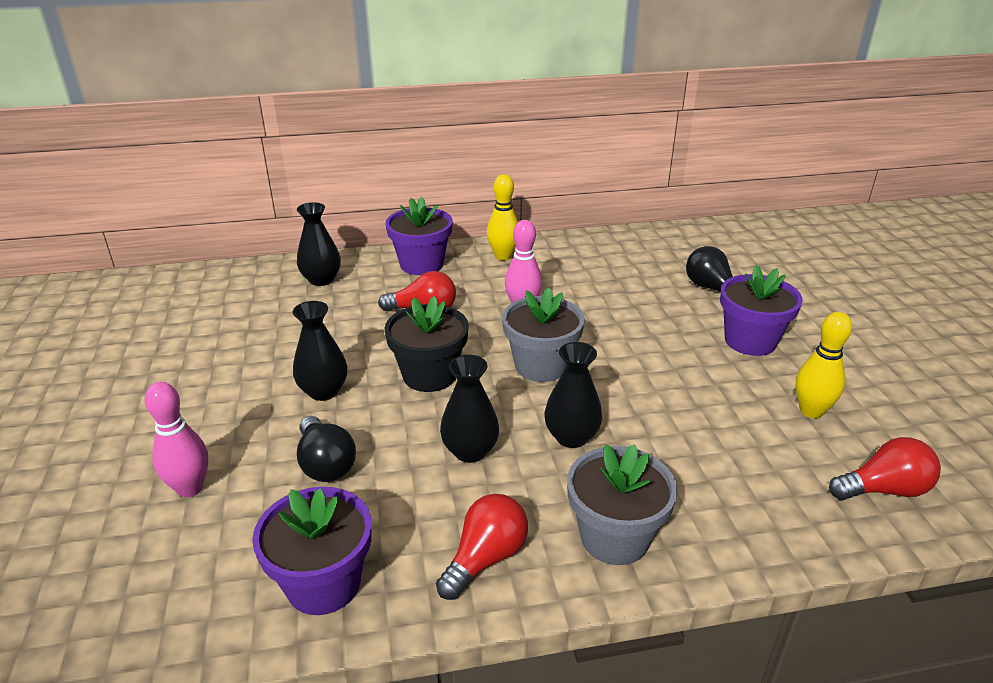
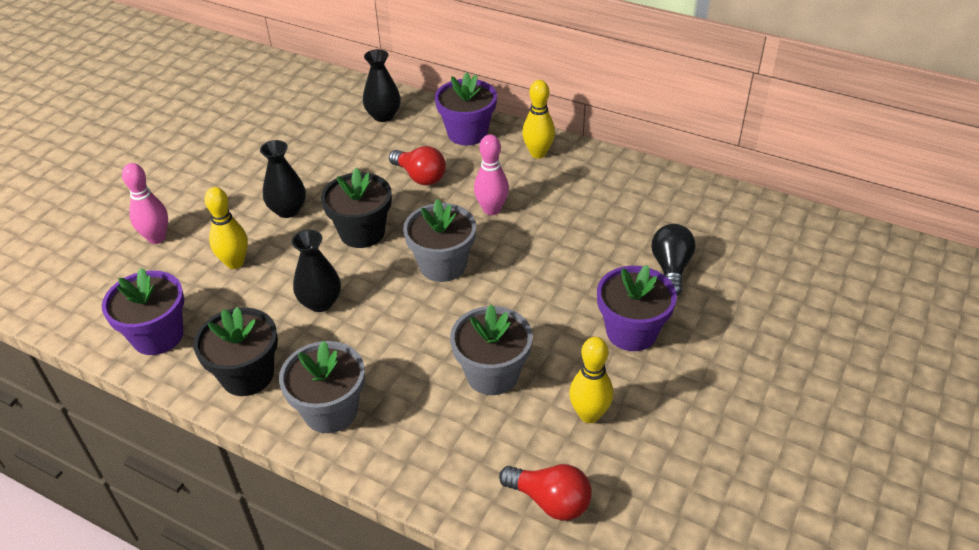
camera: 40 degrees right, 10 degrees up
black light bulb [297,416,356,482] -> yellow bowling pin [204,187,248,269]
red light bulb [436,494,528,600] -> black flower pot [193,307,278,396]
black vase [544,342,602,448] -> none
none -> grey flower pot [450,305,533,395]

